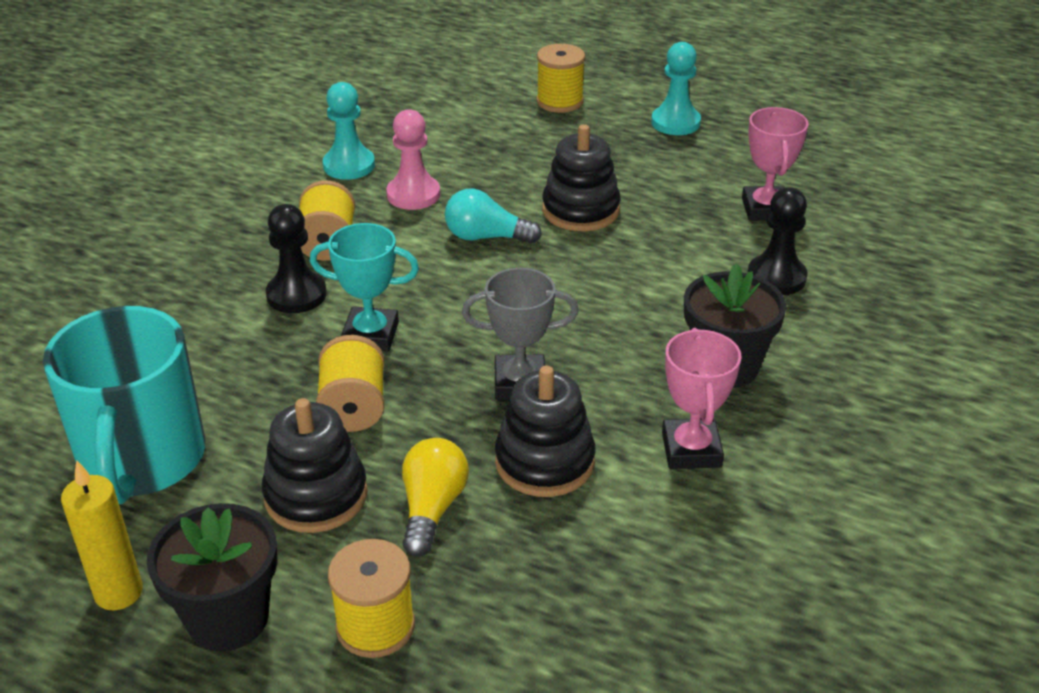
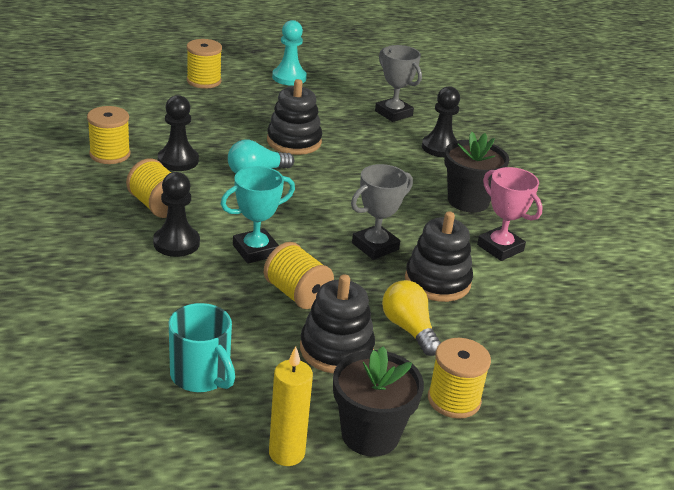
camera: 40 degrees left, 5 degrees down
turquoise mug [43,306,205,504] -> turquoise mug [169,303,235,392], size x0.60
turquoise pawn [323,82,375,180] -> yellow spool [87,106,131,164]
pink pawn [386,109,440,210] -> black pawn [158,95,199,171]
pink trophy [742,107,809,221] -> grey trophy [375,45,422,122]

